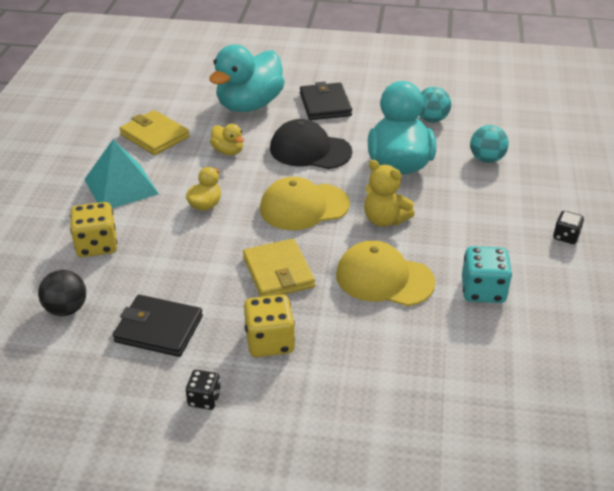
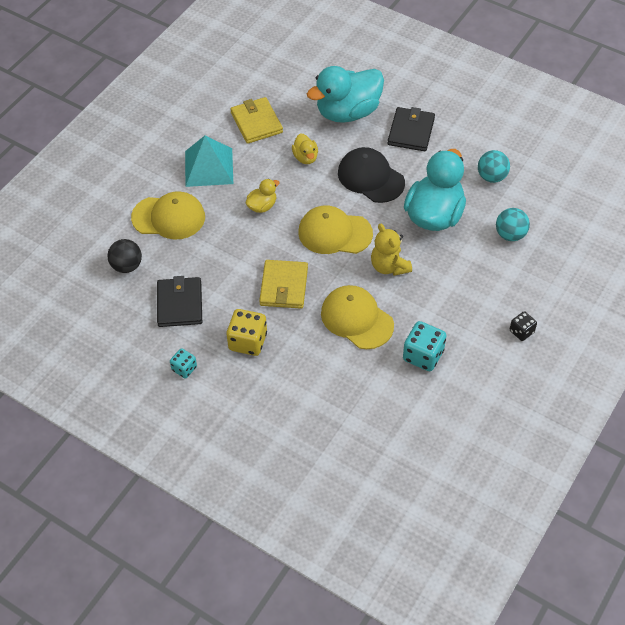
camera: 25 degrees right, 15 degrees up
yellow dice [70,202,117,257] -> yellow cap [131,191,205,240]
black wallet [113,295,203,357] -> black wallet turned 45 degrees clockwise [157,276,202,327]
black dice [186,370,221,410] -> turquoise dice [170,348,197,379]

